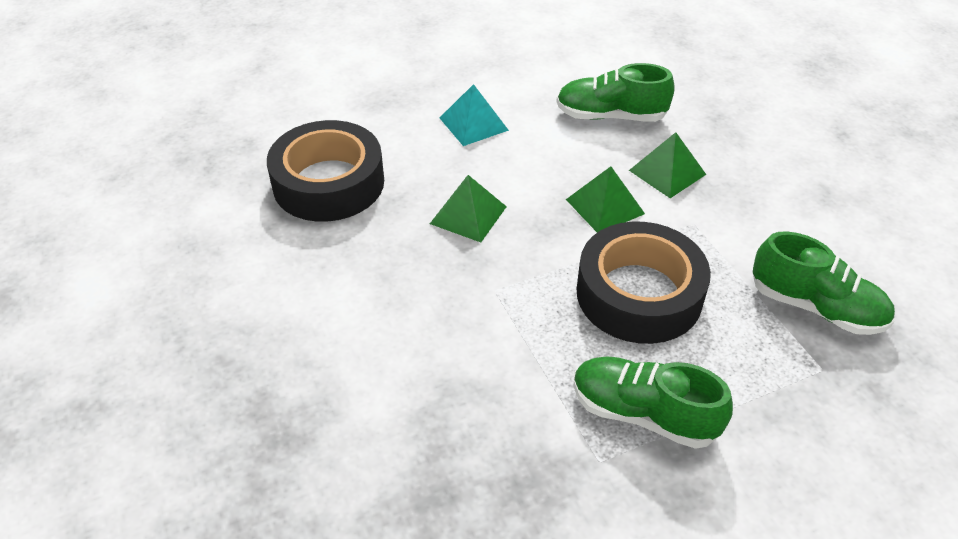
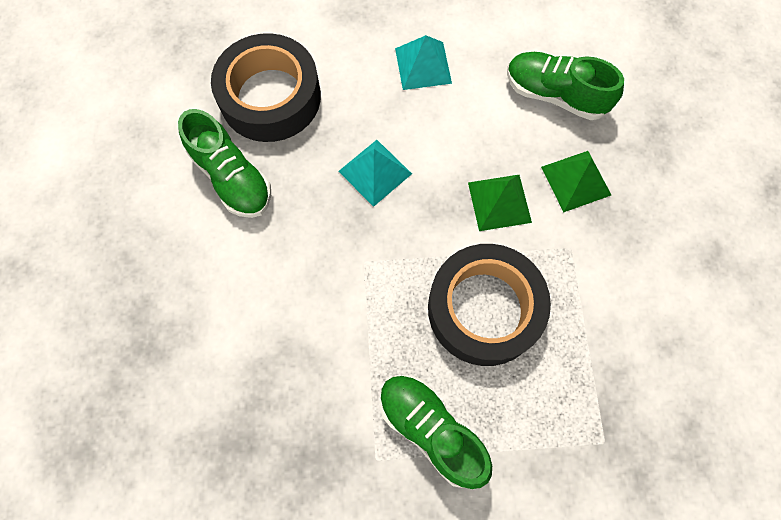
camera: 20 degrees right, 25 degrees up
green pyramid [430,175,507,242] -> turquoise pyramid [338,140,412,207]
green shoe [753,231,895,335] -> green shoe moved to [178,109,271,218]

